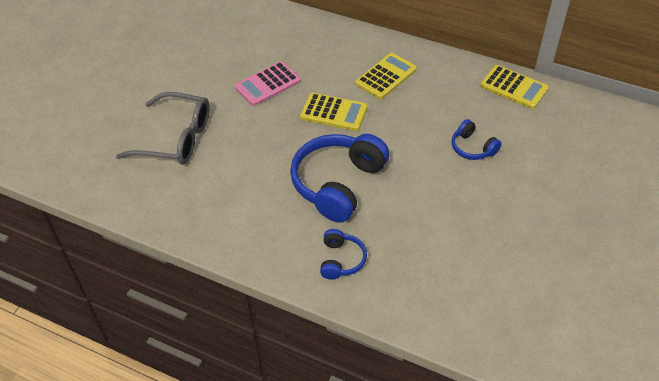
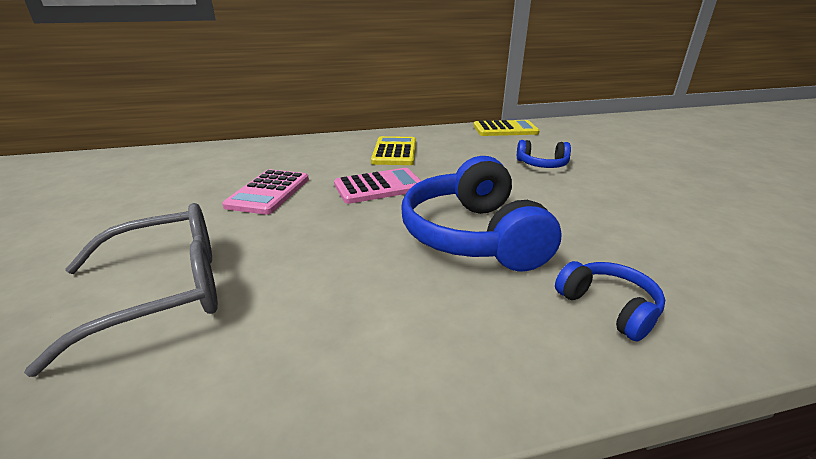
camera: 40 degrees left, 20 degrees down
yellow calculator [300,93,368,131] -> pink calculator [334,168,421,204]

